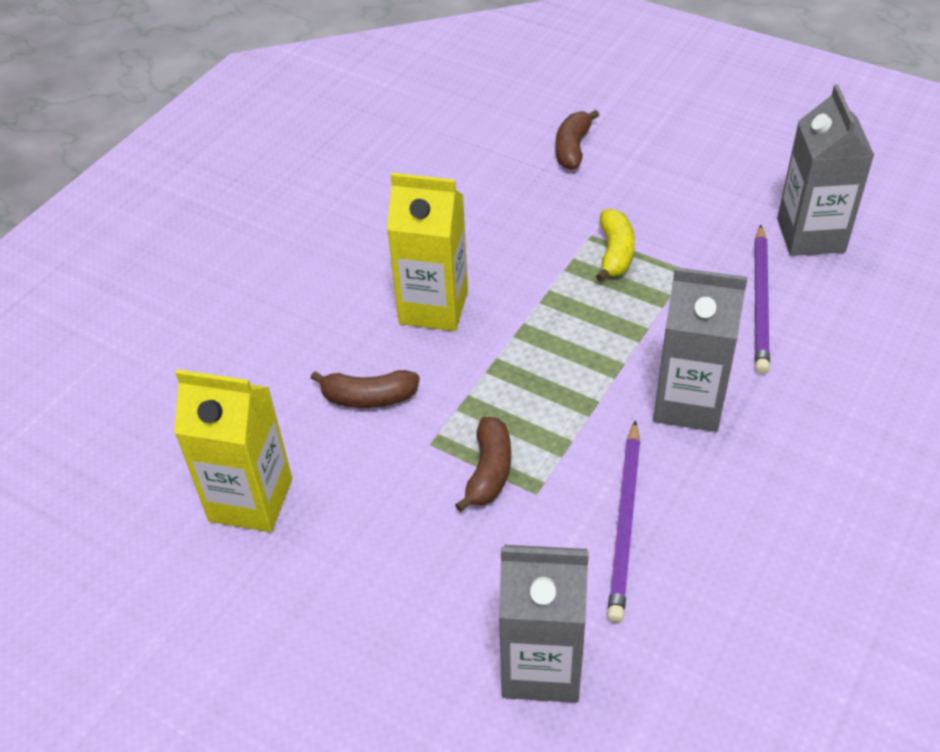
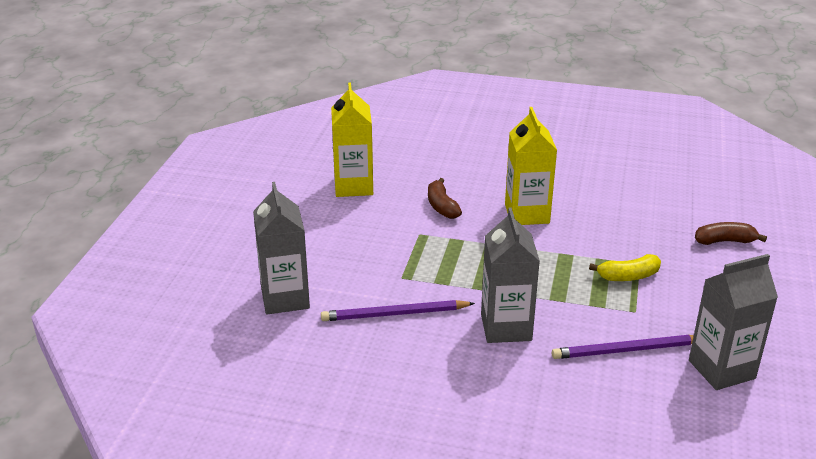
camera: 70 degrees right, 15 degrees down
brown banana [455,417,511,512] -> none

